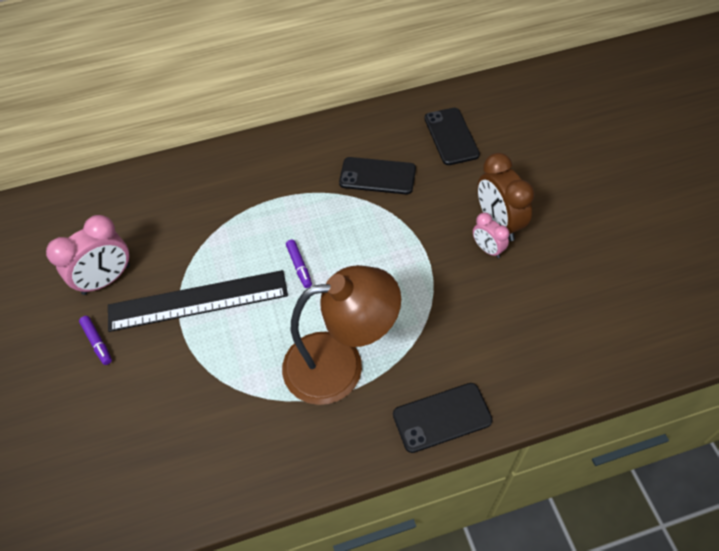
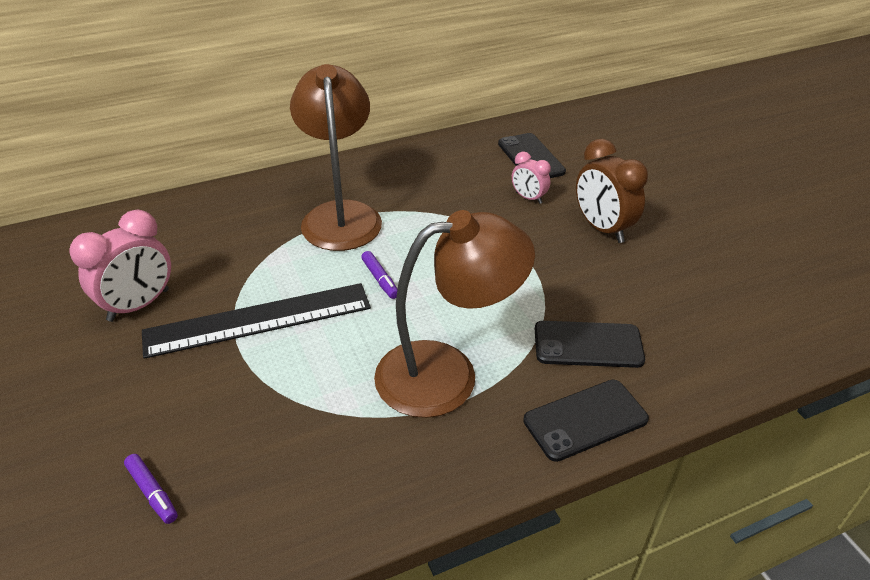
camera: 10 degrees left, 15 degrees down
purple marker [79,316,112,365] -> purple marker moved to [124,454,178,524]
black phone [339,157,416,194] -> black phone moved to [535,321,645,368]
pink clock [473,213,509,258] -> pink clock moved to [512,152,551,204]
none -> brown lamp [290,64,382,251]

